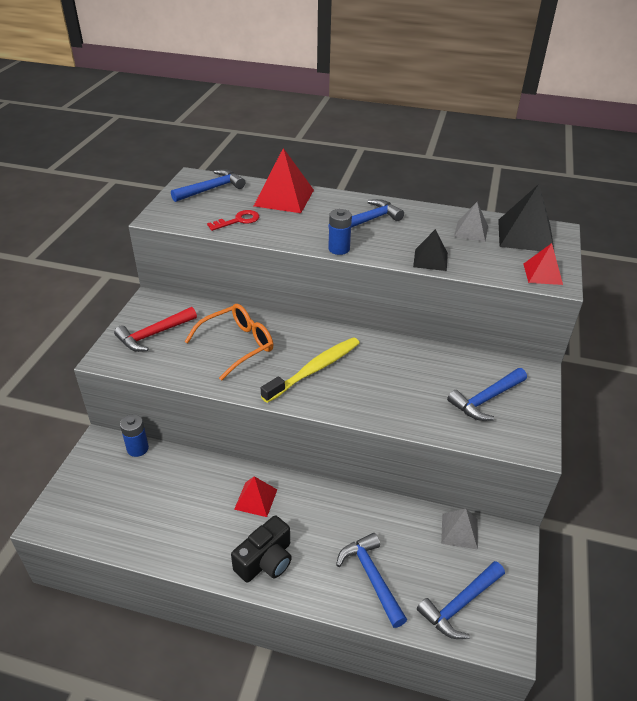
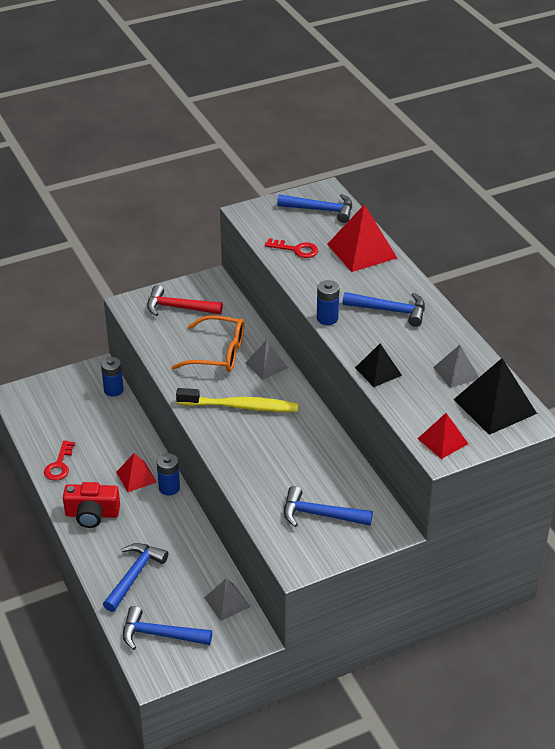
camera: 50 degrees right, 0 degrees up
black camera [231,515,292,583] -> red camera [63,482,120,528]
none -> red key [44,441,75,481]
none -> blue battery [157,453,180,495]
none -> grey pyramid [245,340,288,380]

